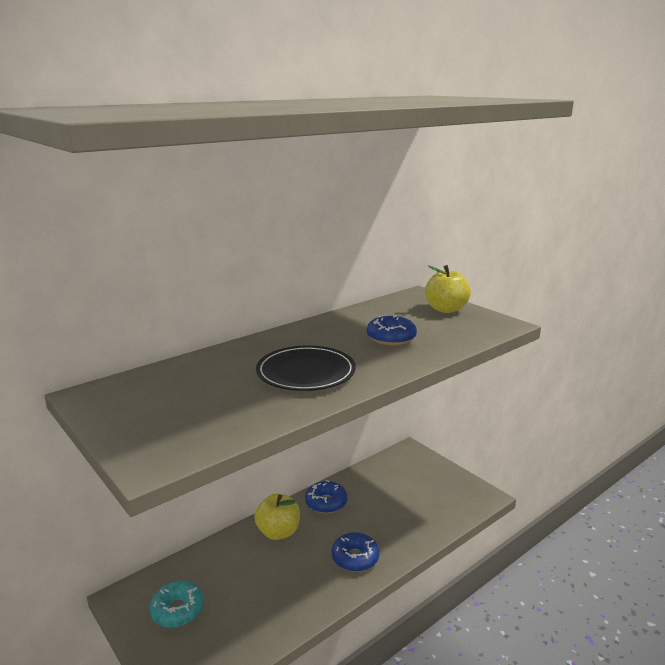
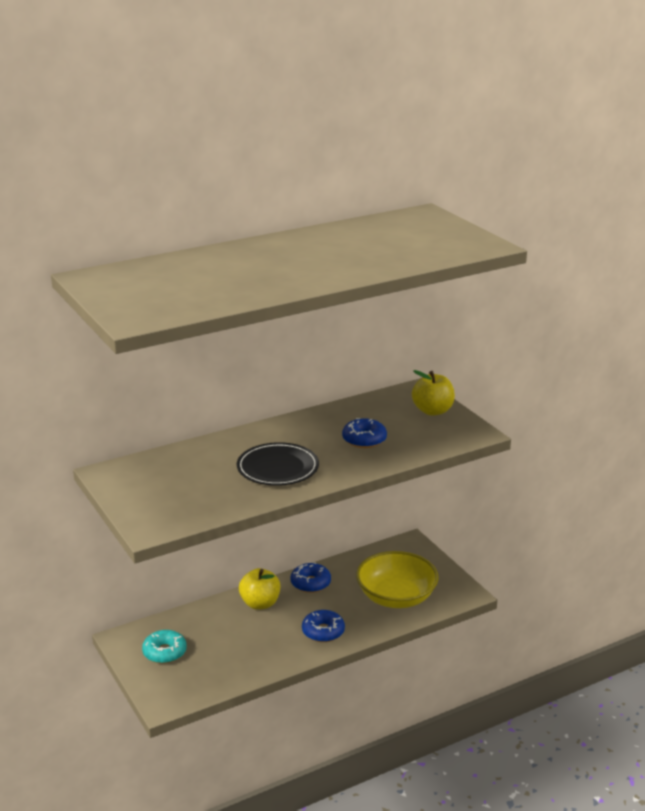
camera: 10 degrees right, 5 degrees up
none -> yellow bowl [356,551,439,608]

